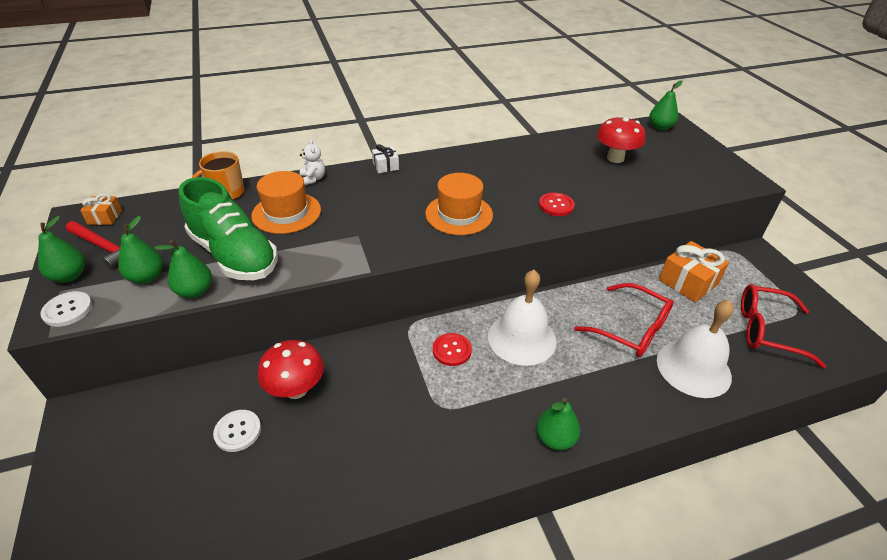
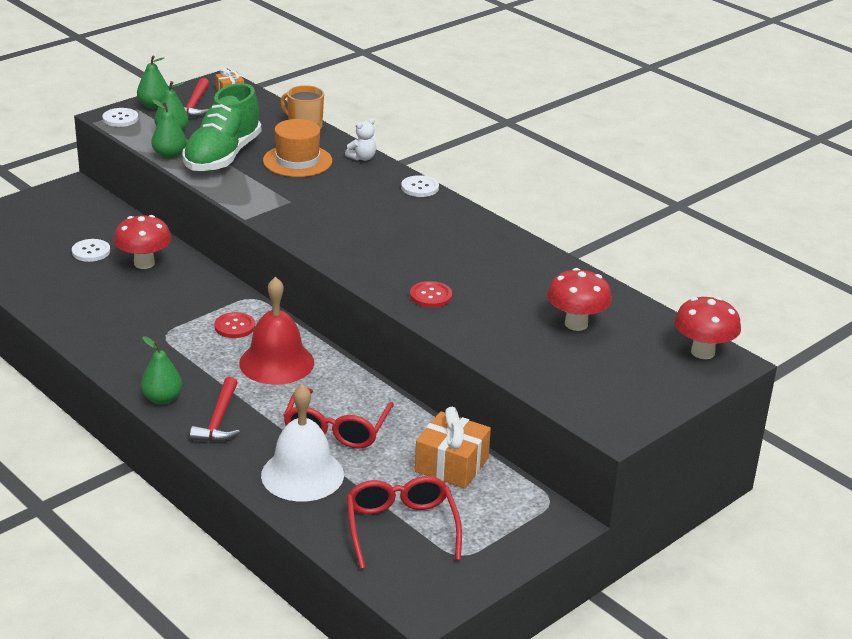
camera: 65 degrees right, 10 degrees down
white gift [372,144,399,173] -> white button [401,175,439,197]
orange hat [425,173,493,235] -> none
white bell [488,270,557,366] -> red bell [239,277,314,385]
green pear [649,80,683,130] -> red mushroom [674,297,741,359]
none -> red hammer [190,377,240,442]

